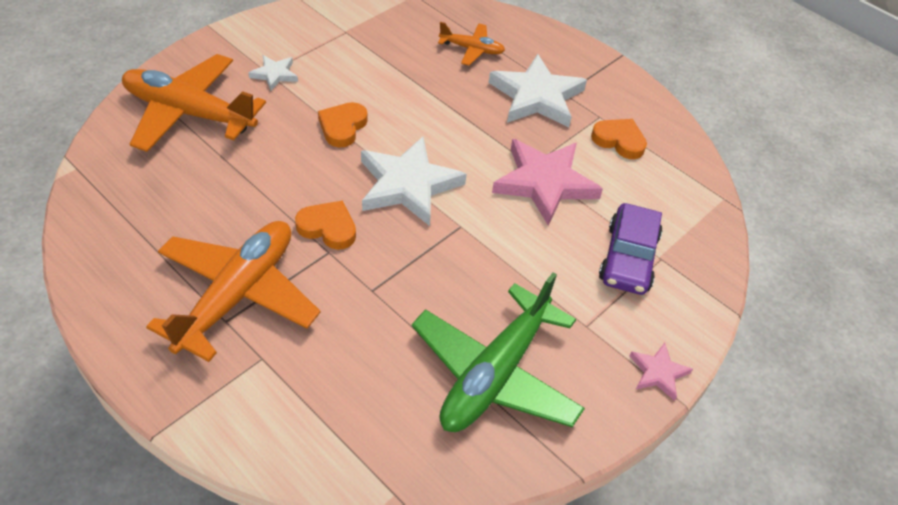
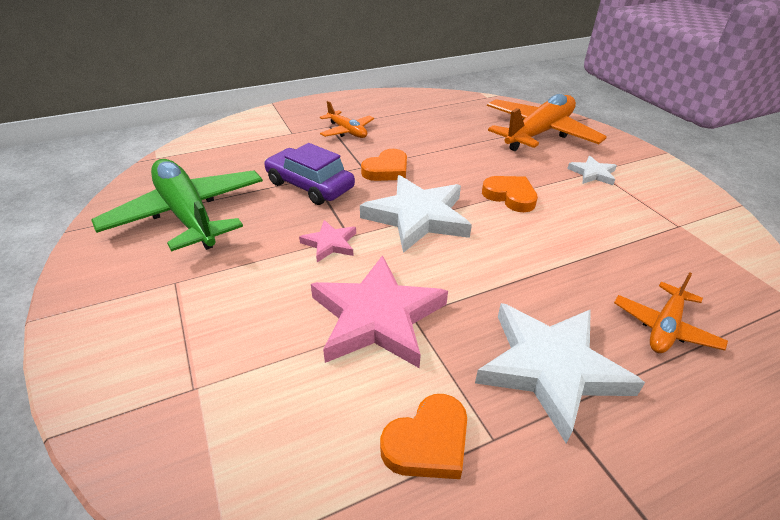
camera: 115 degrees right, 10 degrees down
orange plane [146,221,320,362] -> orange plane [320,101,374,138], size x0.50
purple car [599,203,662,295] -> purple car moved to [264,143,355,205]
pink star [630,343,693,401] -> pink star moved to [299,220,356,262]

